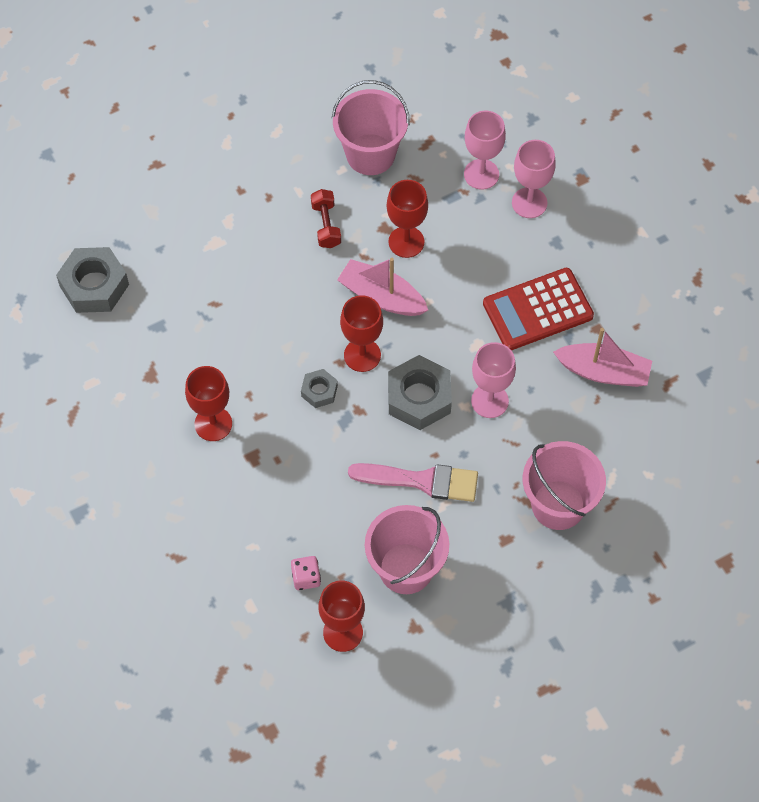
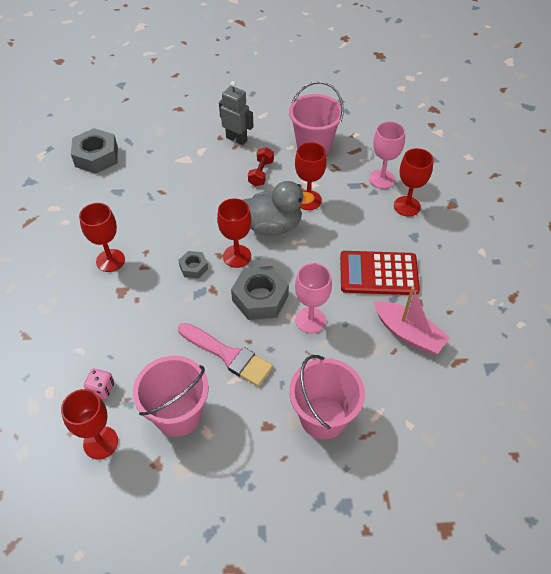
camera: 25 degrees right, 10 degrees down
pink boat [337,258,428,316] -> grey duck [243,181,315,236]
pink goblet [512,140,556,218] -> red goblet [394,148,433,217]
none -> grey robot [219,81,253,145]

